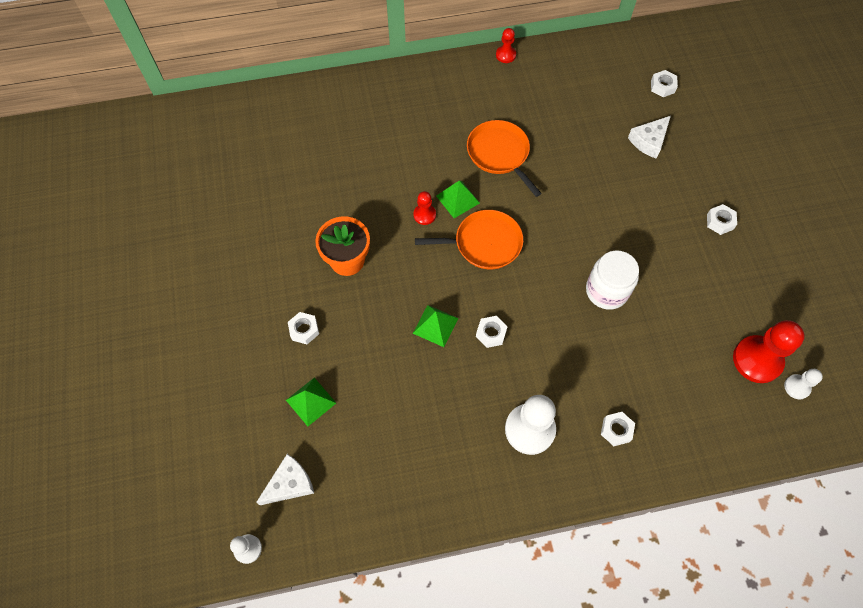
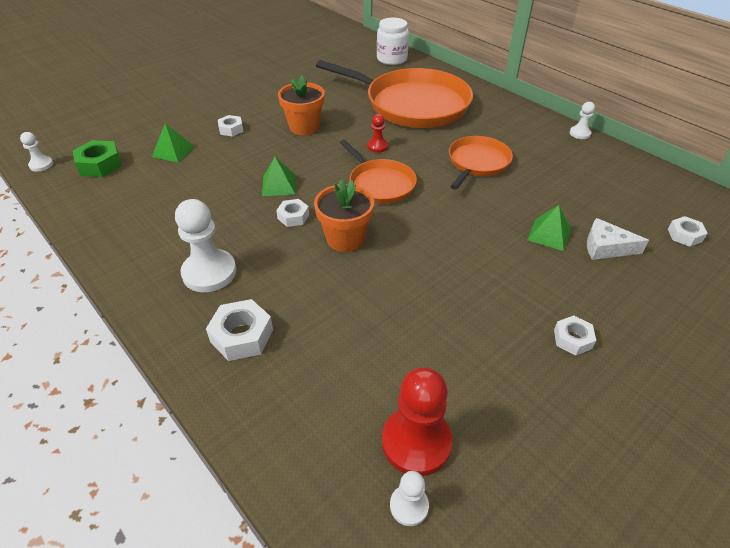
camera: 60 degrees right, 20 degrees down
white cheese [256,454,314,505] -> green nut [73,140,122,177]
green pyramid [436,181,480,218] -> green pyramid moved to [527,205,571,251]
red pawn [496,28,516,63] -> white pawn [570,102,595,139]
white jar [586,250,639,310] -> white jar moved to [377,17,409,65]
white nut [601,412,635,446] -> white nut [206,299,273,361], size x1.58
none -> orange flower pot [314,179,374,252]
none -> orange pan [316,60,473,128]

